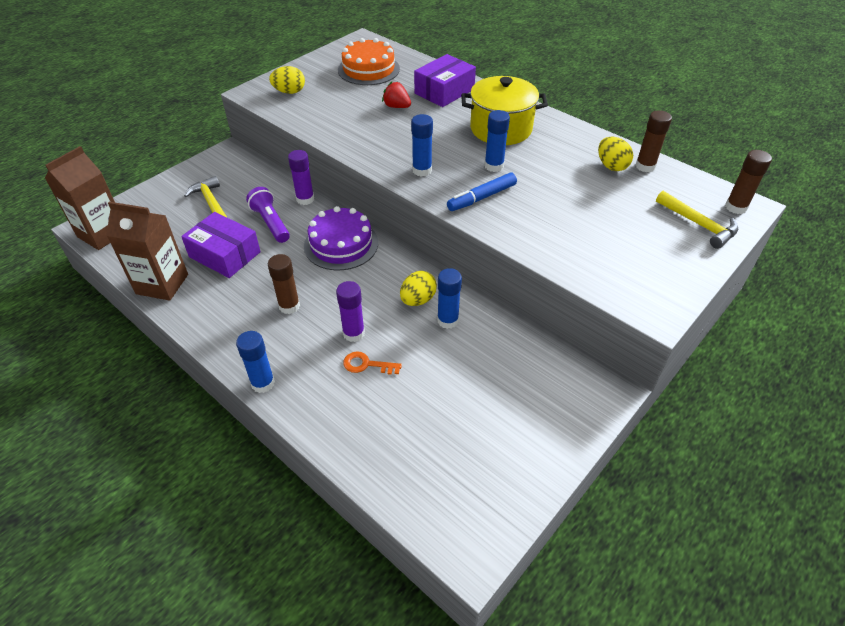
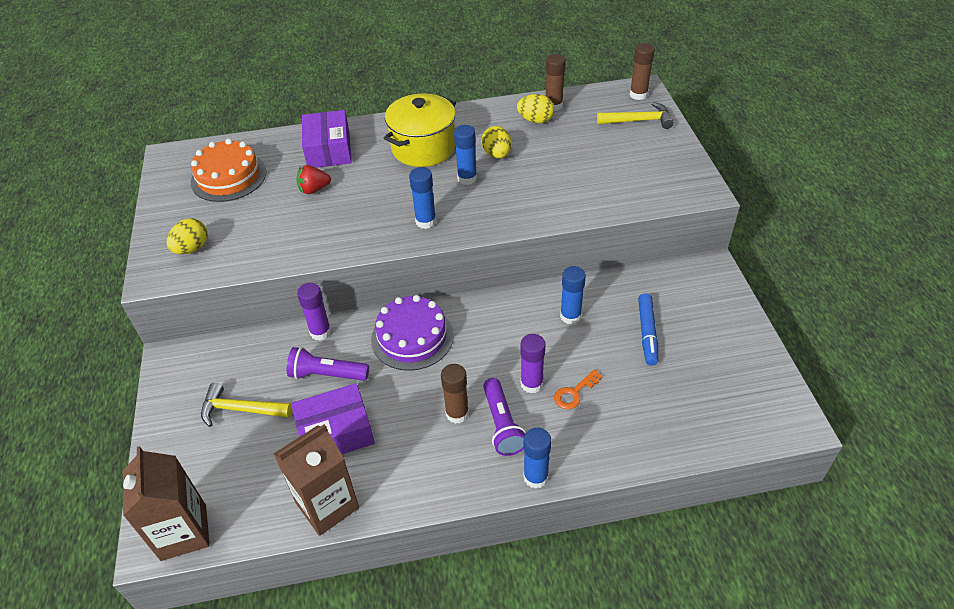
camera: 50 degrees left, 0 degrees up
yellow egg [400,271,437,306] -> yellow egg moved to [481,126,512,159]
blue marker [447,173,517,211] -> blue marker moved to [638,293,658,365]
none -> purple flashlight [483,378,526,456]

